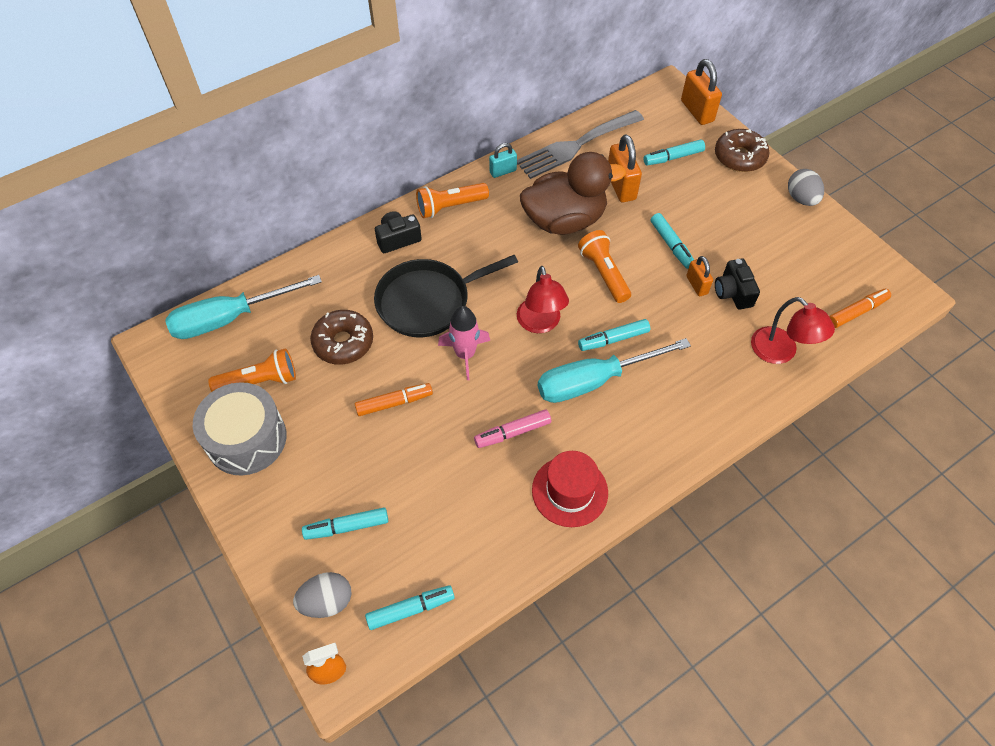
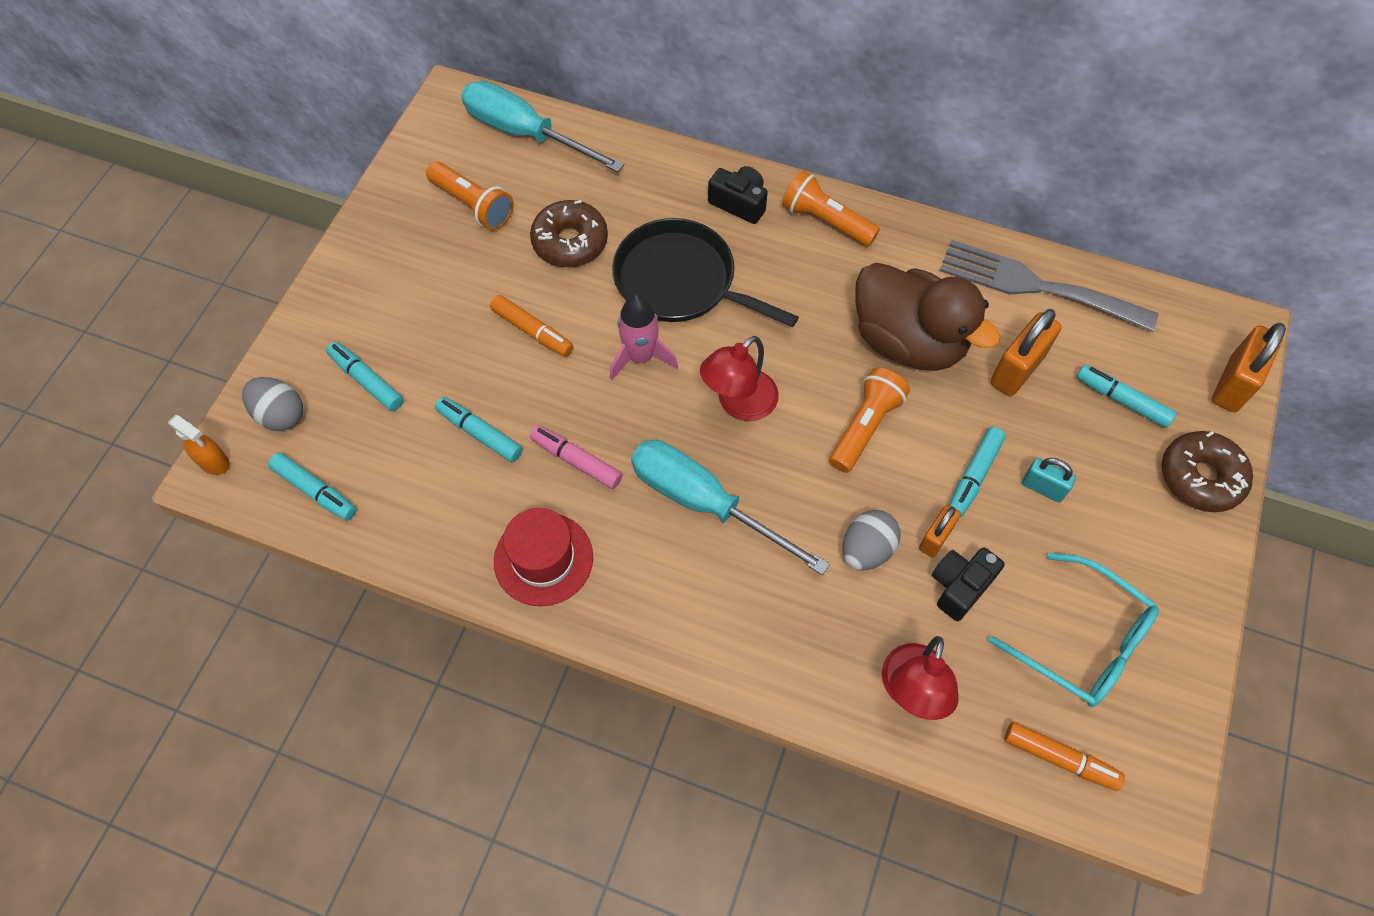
camera: 55 degrees right, 5 degrees up
grey drum [193,382,287,475] -> none
turquoise padlock [489,143,517,178] -> turquoise padlock moved to [1022,458,1076,502]
turquoise marker [578,319,650,351] -> turquoise marker moved to [435,397,523,462]
grey egg [788,169,824,206] -> grey egg moved to [842,510,901,570]
none -> turquoise glasses [988,552,1159,707]

